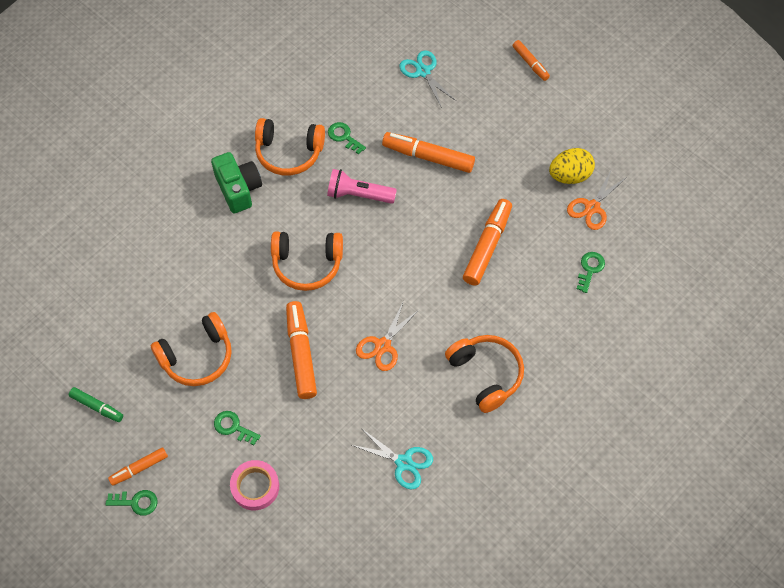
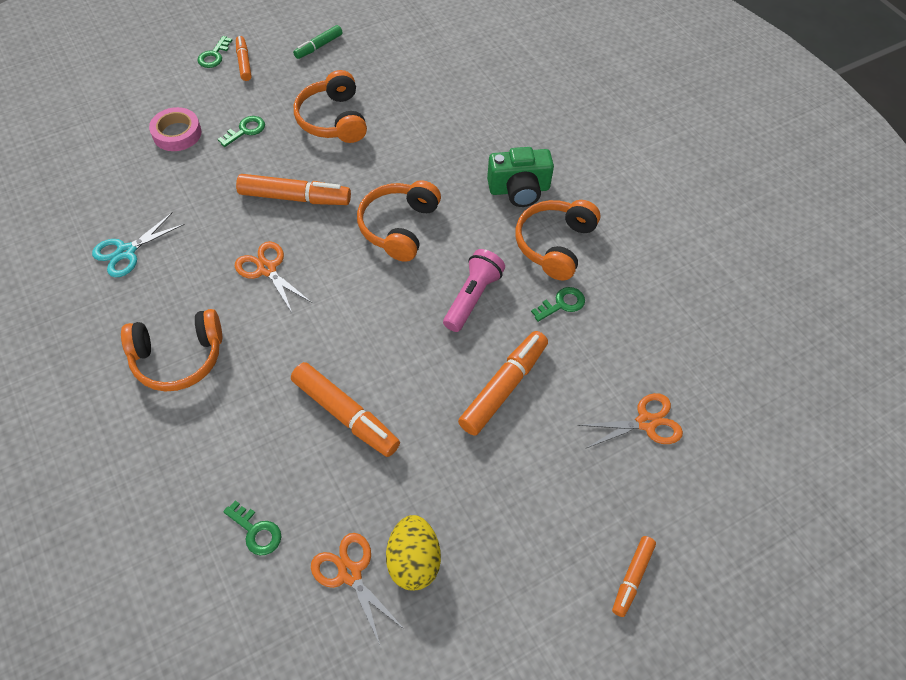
camera: 105 degrees right, 5 degrees down
turquoise scissors [399,50,456,108] -> orange scissors [577,393,683,449]
orange marker [512,40,550,81] -> orange marker turned 45 degrees counterclockwise [612,536,656,617]

